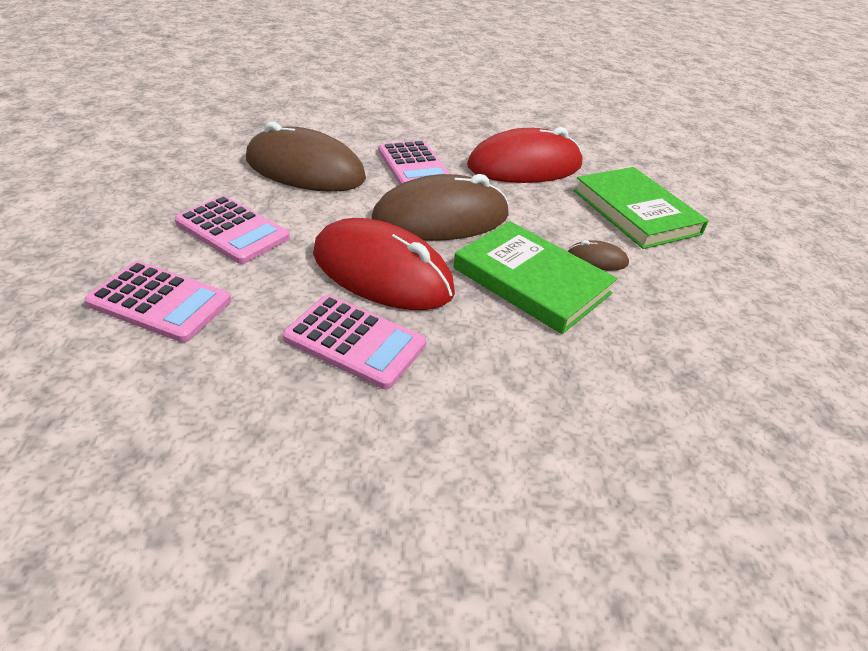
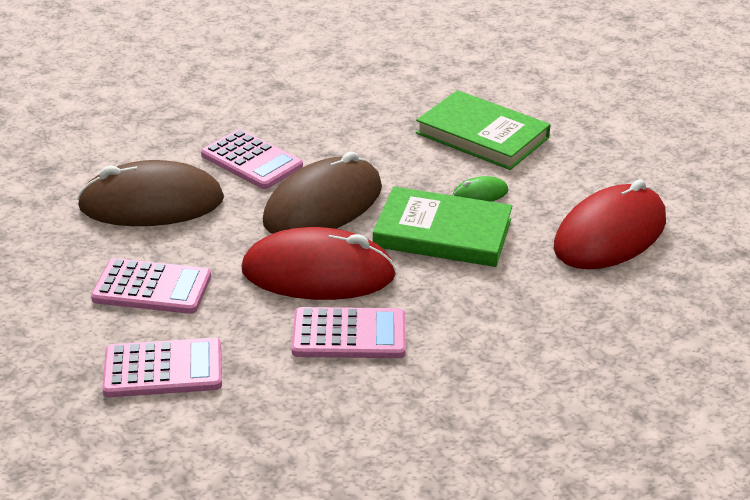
camera: 25 degrees left, 5 degrees down
red mouse [467,127,582,183] -> red mouse moved to [554,179,666,270]
brown mouse [567,240,629,271] -> green mouse [453,176,508,202]

